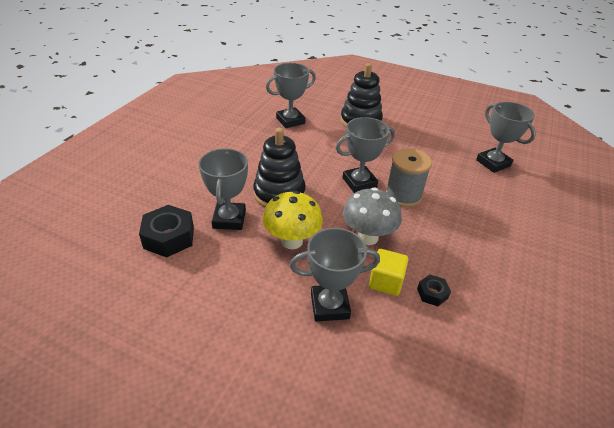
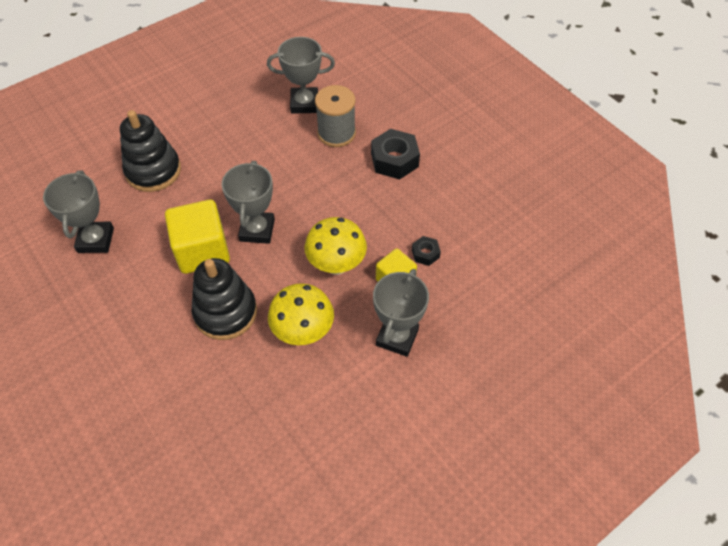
camera: 60 degrees left, 15 degrees up
black nut [139,205,194,257] -> black nut moved to [371,129,420,180]
grey trophy [199,148,248,230] -> none
grey mushroom [343,188,402,245] -> yellow mushroom [304,217,367,275]
grey spool [385,148,432,207] -> grey spool moved to [315,85,356,147]
none -> yellow cube [165,200,230,274]

